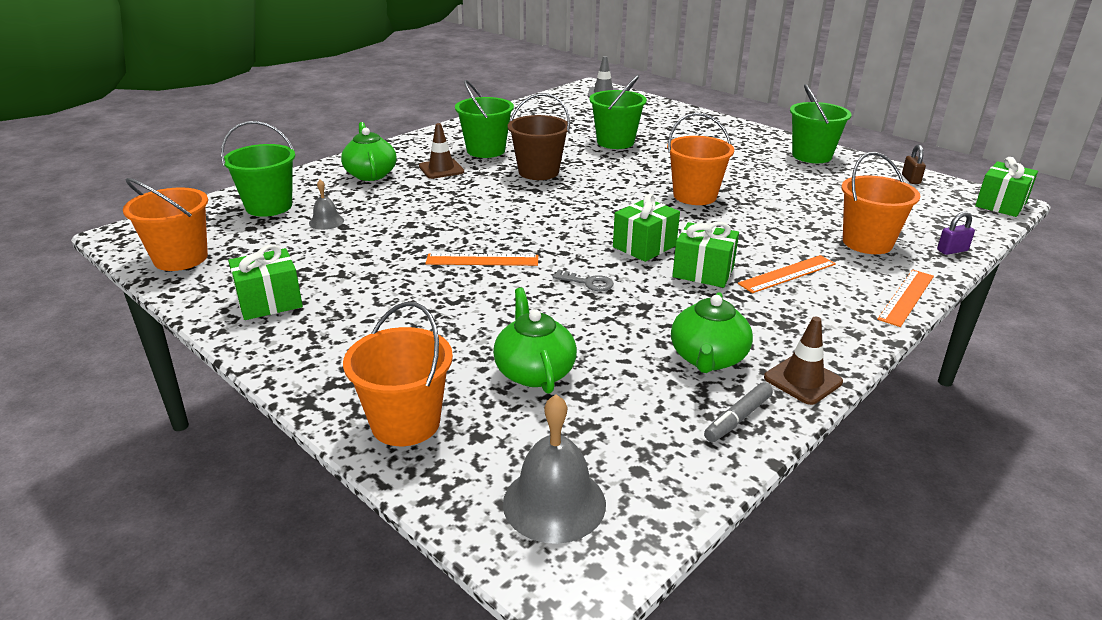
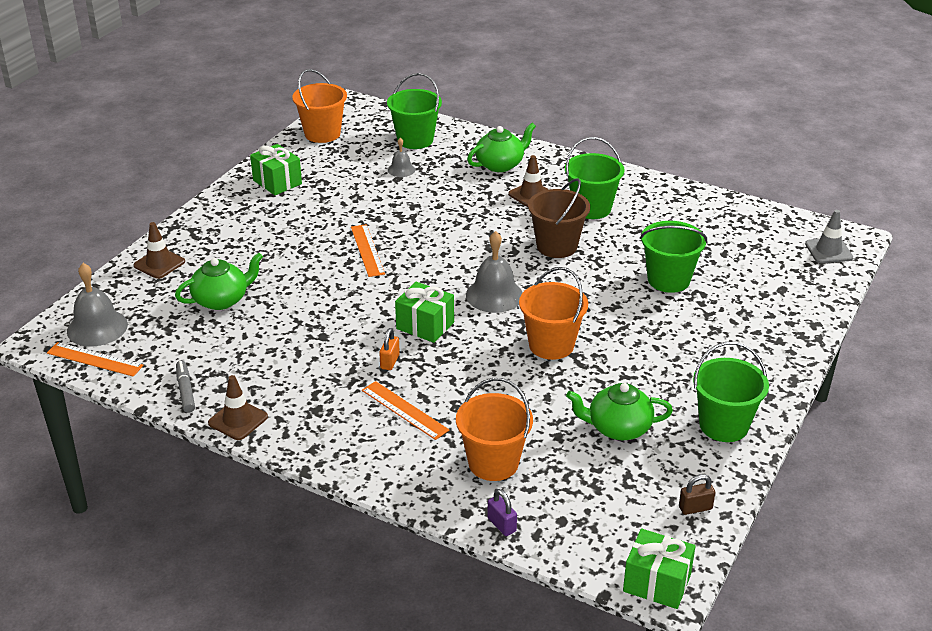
camera: 75 degrees right, 5 degrees up
orange bucket [343,302,453,446] -> brown traffic cone [133,222,185,279]
grey key [553,269,614,291] -> none
green teapot [671,292,753,373] -> green teapot moved to [566,383,673,440]
green gift [672,222,739,288] -> orange padlock [379,328,400,370]
grey marker [704,382,773,442] -> grey marker turned 45 degrees clockwise [176,361,195,413]
orange ruler [877,270,934,327] -> orange ruler moved to [47,342,144,377]
none -> grey bell [466,231,523,313]

